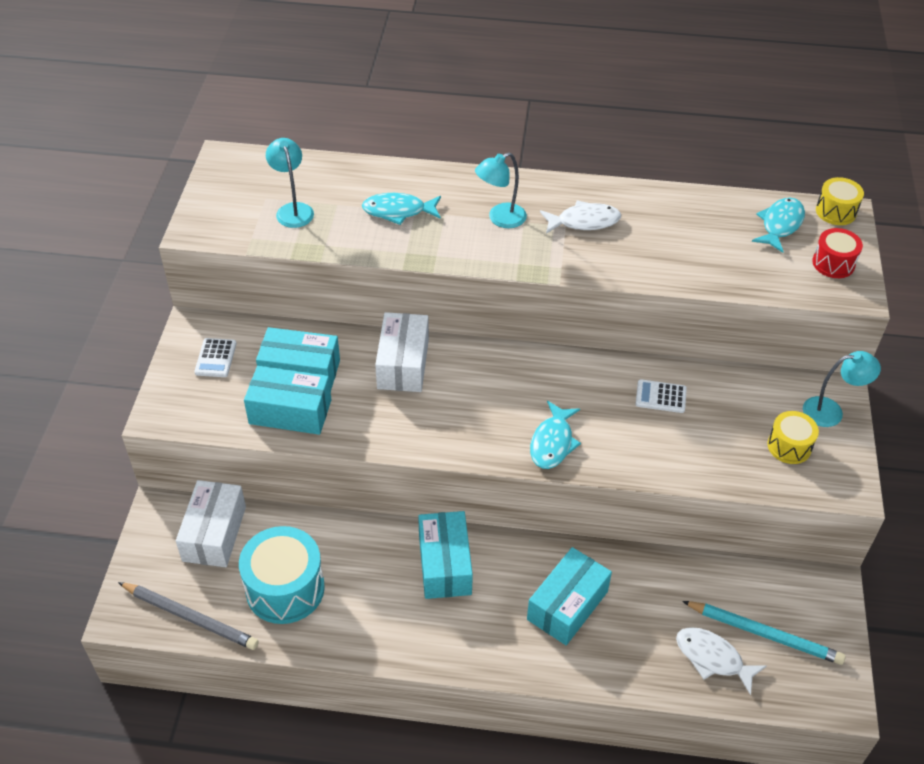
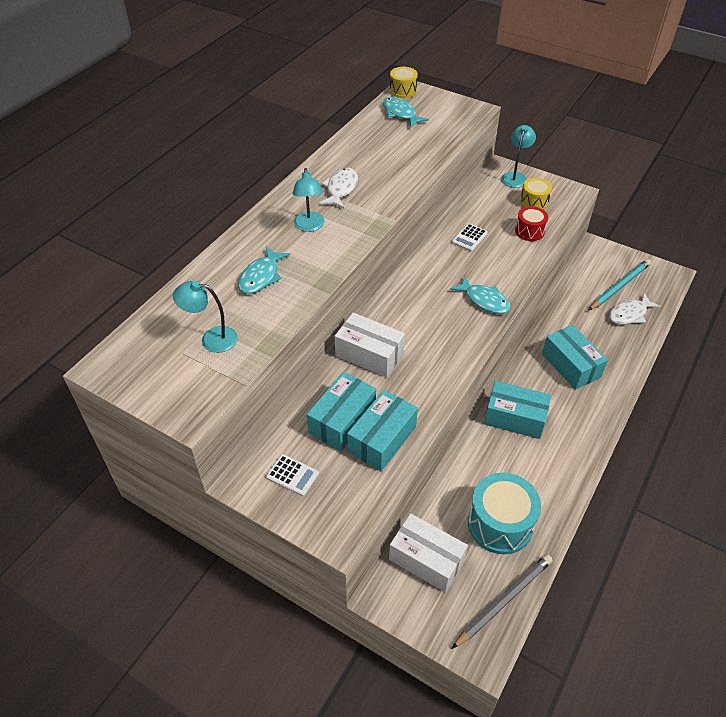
camera: 65 degrees left, 0 degrees up
red drum [812,228,863,278] -> red drum moved to [515,206,548,241]

